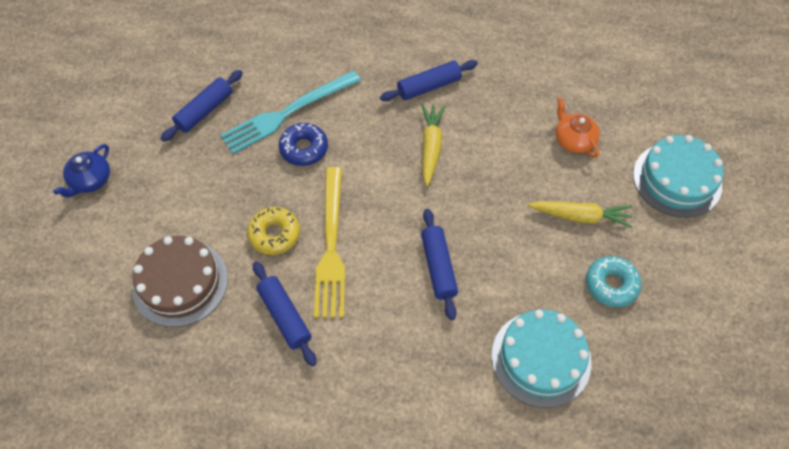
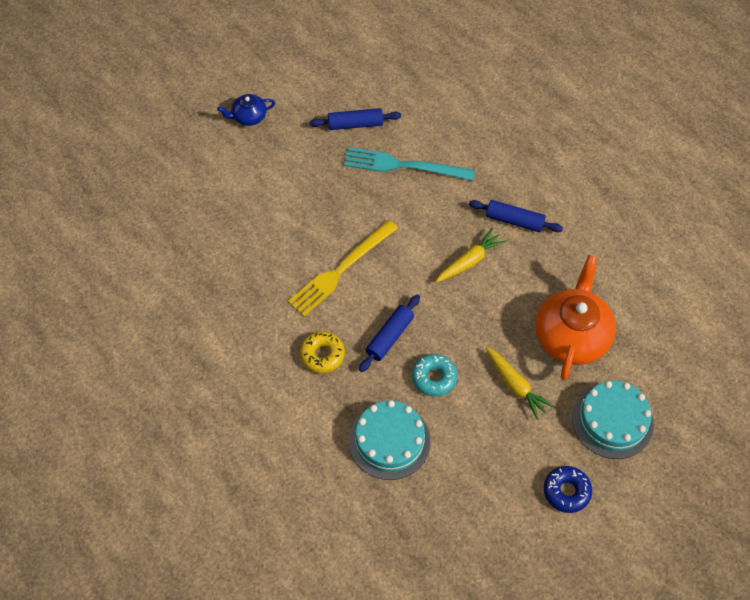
camera: 45 degrees right, 0 degrees up
brown cake [132,236,228,327] -> none
yellow donut [247,207,300,255] -> yellow donut moved to [300,331,345,373]
blue rolling pin [253,261,317,366] -> none
blue donut [279,123,328,166] -> blue donut moved to [544,466,592,513]
orange teapot [556,98,600,158] -> orange teapot [535,255,616,380], size x2.00
turquoise donut [586,256,642,307] -> turquoise donut moved to [412,354,458,397]

